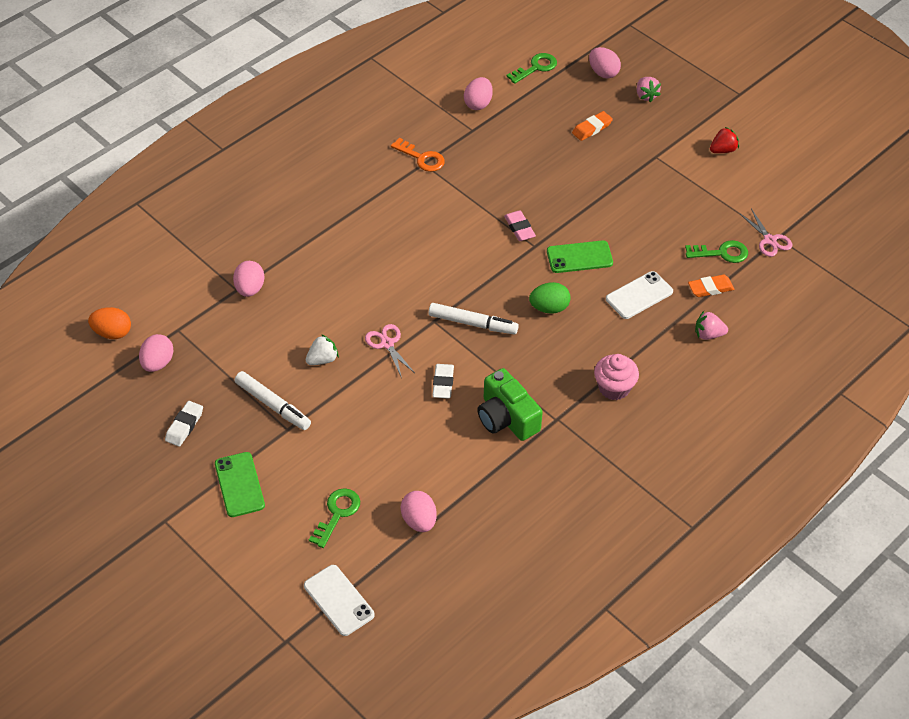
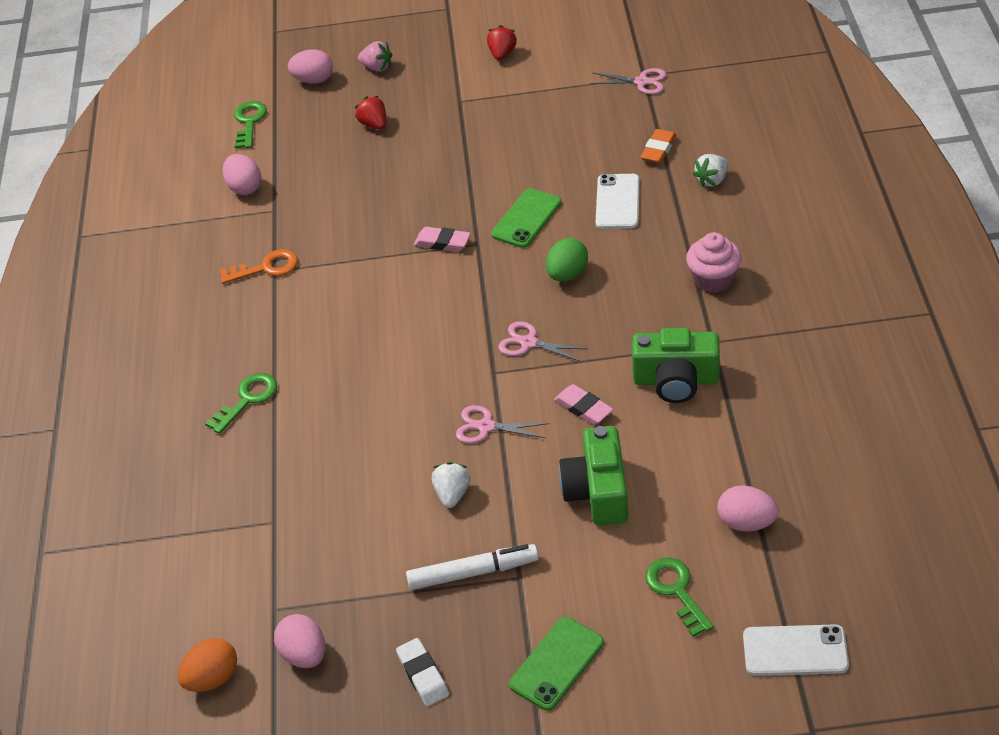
camera: 45 degrees left, 5 degrees down
green phone [215,452,265,517] -> green phone turned 75 degrees counterclockwise [509,617,604,711]
pink egg [233,261,265,297] -> none
white marker [428,303,519,334] -> pink scissors [498,321,588,362]
white eraser [432,364,454,398] -> pink eraser [554,384,613,425]
orange eraser [572,111,613,141] -> red strawberry [355,96,386,130]
green key [685,240,748,263] -> green key moved to [205,373,277,434]
pink strawberry [695,311,728,340] -> white strawberry [693,154,728,187]
none -> green camera [559,426,628,526]

